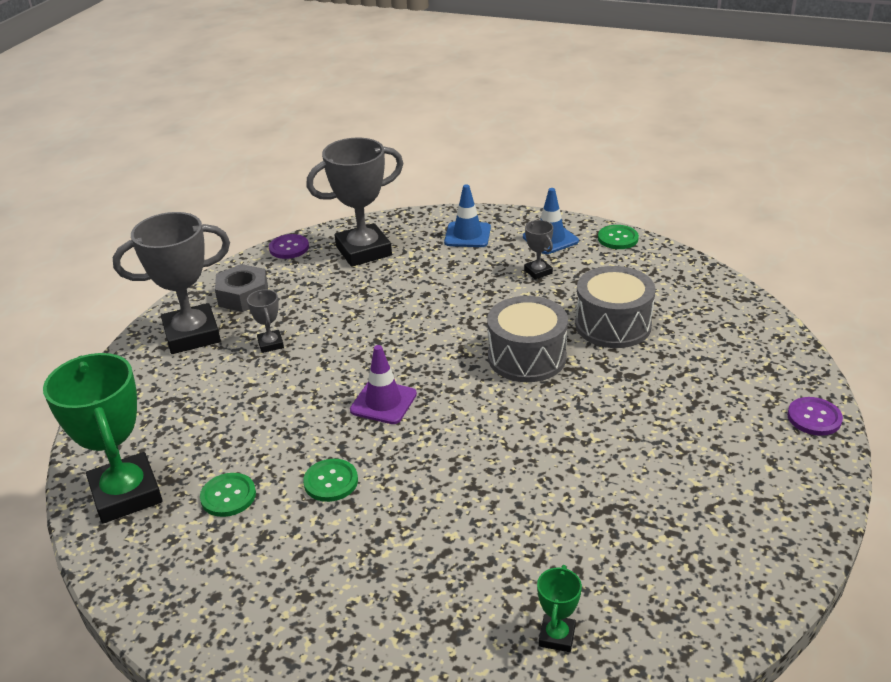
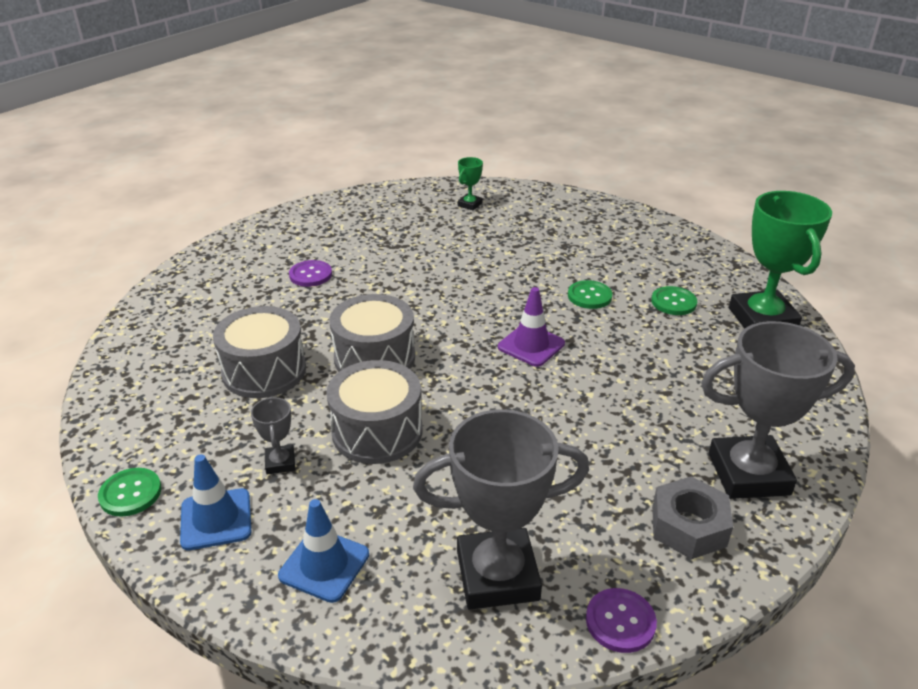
camera: 165 degrees left, 0 degrees up
grey trophy [247,289,284,353] -> none
purple button [787,397,843,436] -> purple button moved to [289,260,332,287]
none -> grey drum [326,360,422,464]

